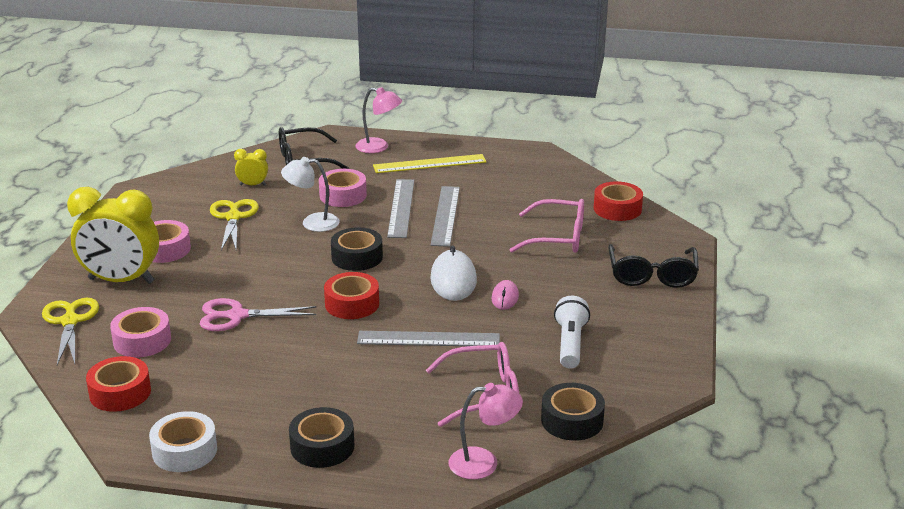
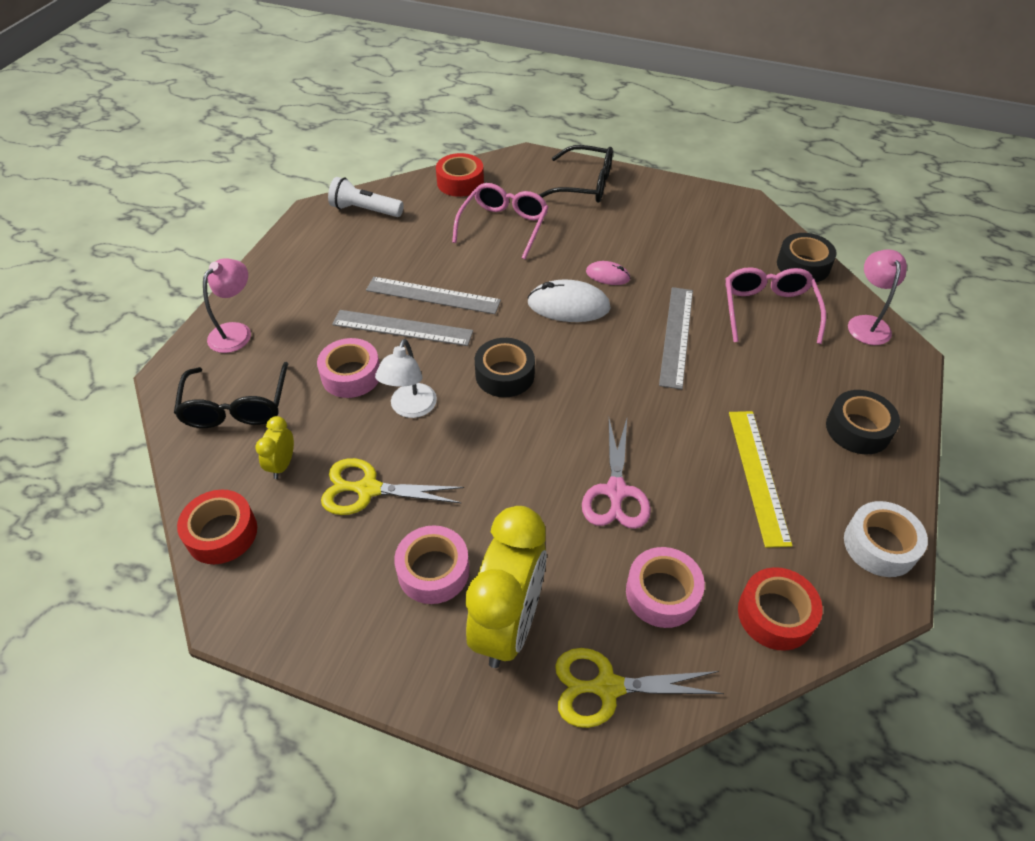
camera: 80 degrees left, 20 degrees up
red tape [324,272,379,319] -> red tape moved to [177,490,257,564]
yellow ruler [373,154,487,173] -> yellow ruler moved to [729,411,793,548]
white flashlight [554,296,590,369] -> white flashlight moved to [328,177,404,217]

